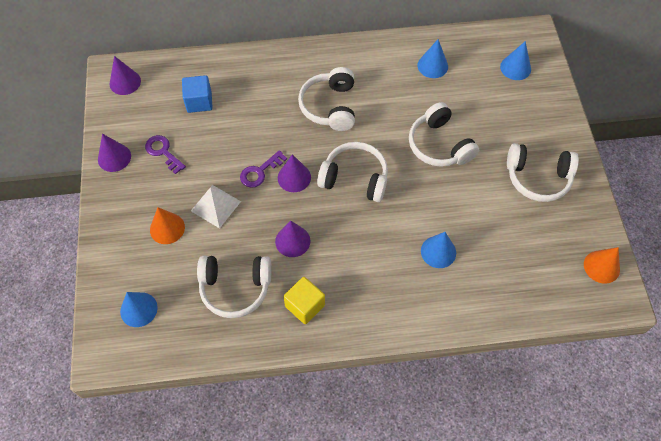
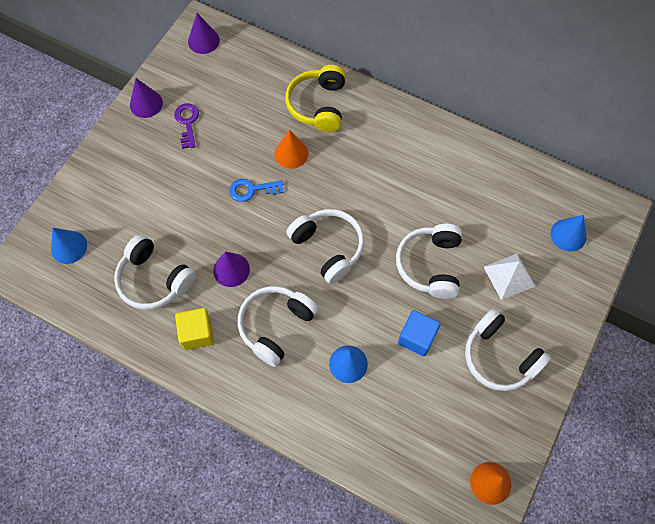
camera: 35 degrees right, 5 degrees up
orange cone [150,207,185,244] -> orange cone moved to [275,130,308,169]
blue cube [182,75,213,113] -> blue cube moved to [398,310,441,356]
white pyramid [191,185,241,228] -> white pyramid moved to [484,254,535,300]
purple key [240,150,287,188] -> blue key [229,179,284,202]
purple cone [278,154,311,192] -> none
white headphones [298,67,355,131] -> white headphones moved to [238,286,319,367]
blue cone [417,39,448,78] -> none
none -> yellow headphones [285,65,346,132]

